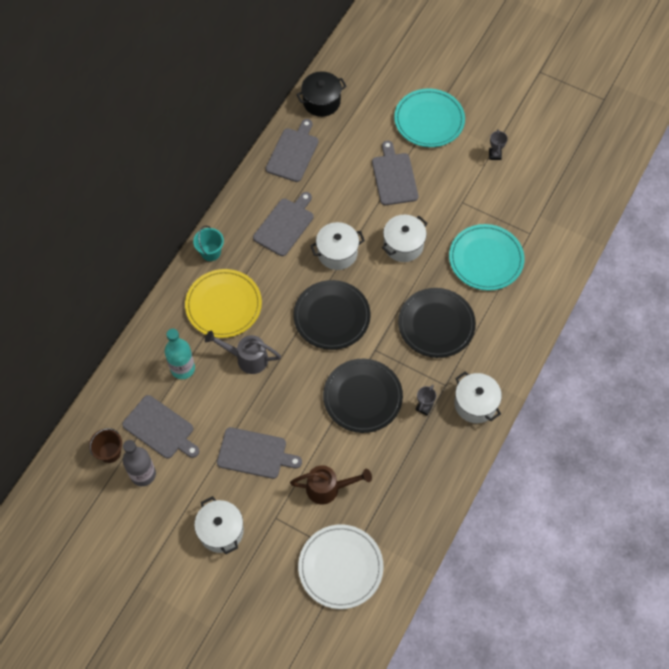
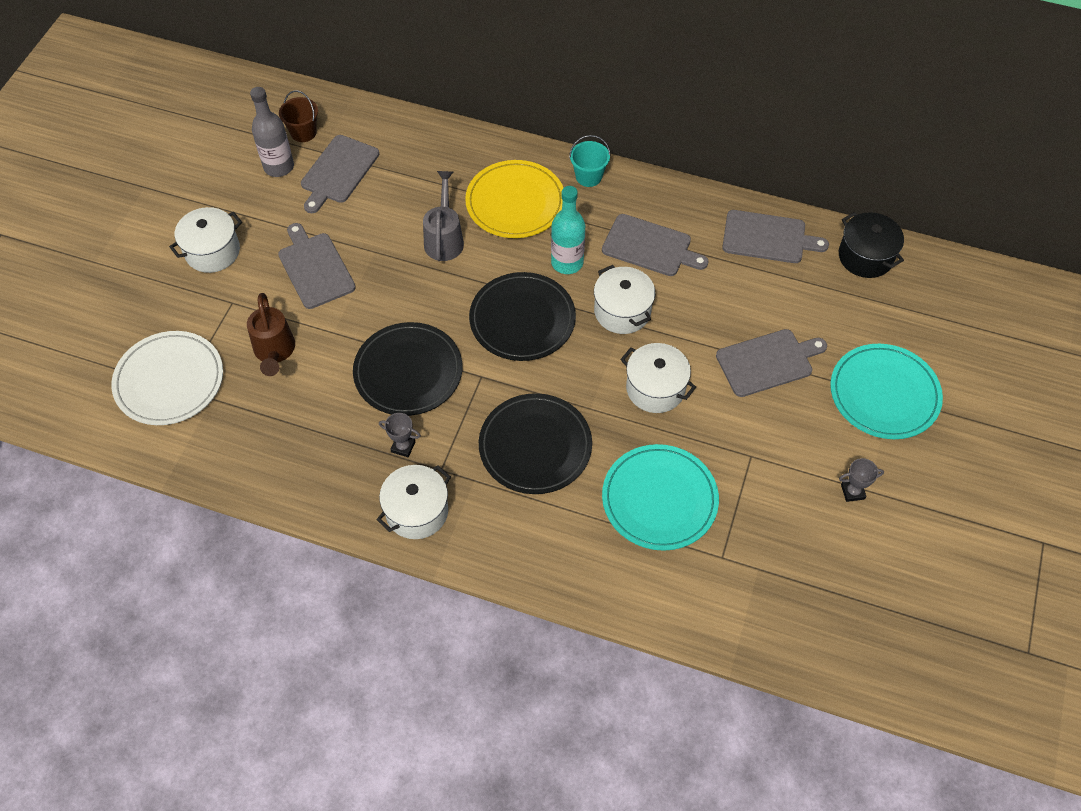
camera: 80 degrees right, 5 degrees down
turquoise bottle [165,329,195,379] -> turquoise bottle moved to [551,186,585,274]
grey cutting board [217,427,302,479] -> grey cutting board turned 150 degrees clockwise [278,223,356,309]

